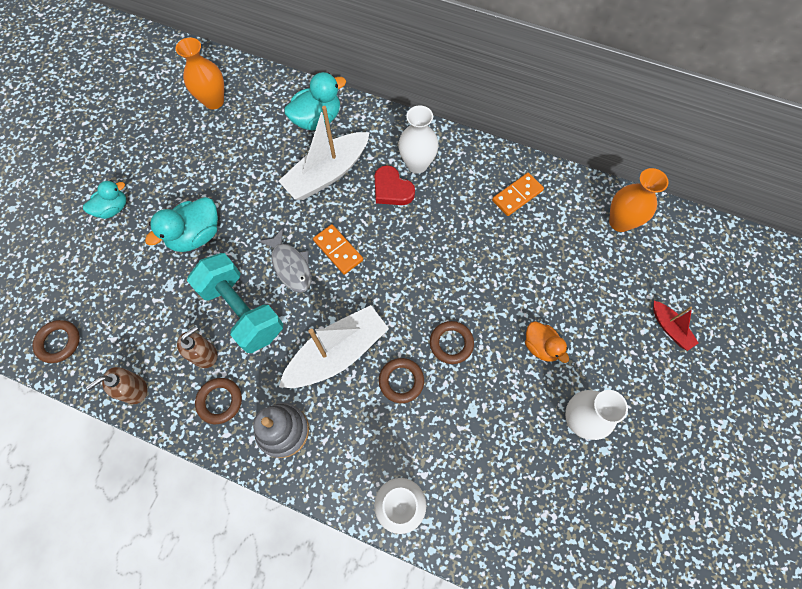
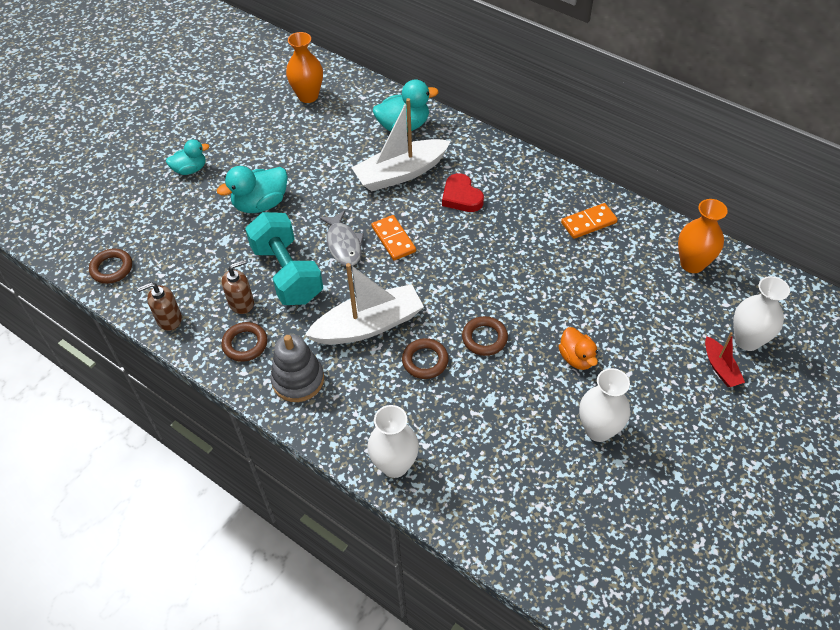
camera: 15 degrees right, 15 degrees down
white vase [398,105,438,174] -> white vase moved to [733,276,790,351]

